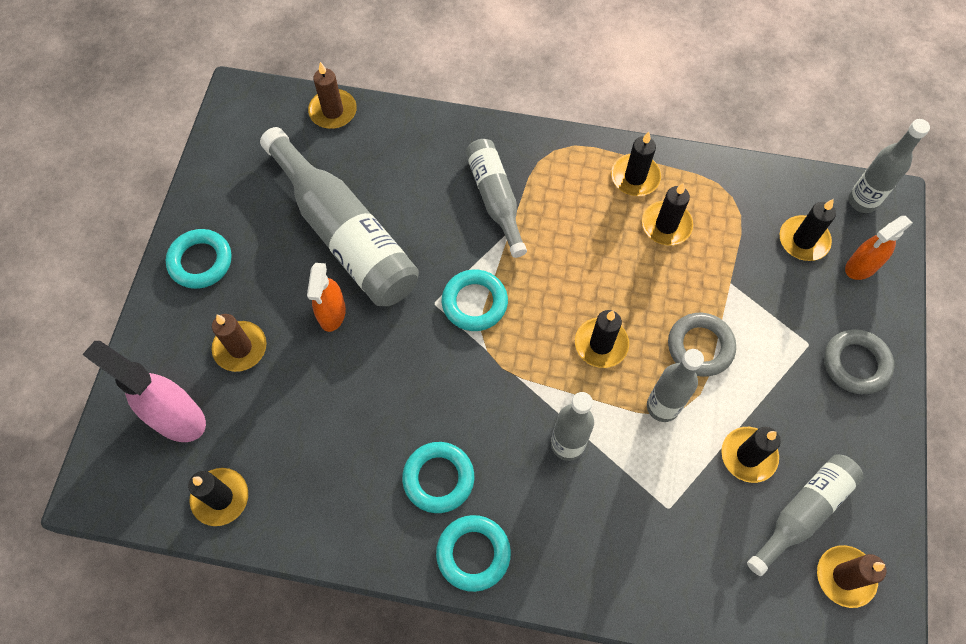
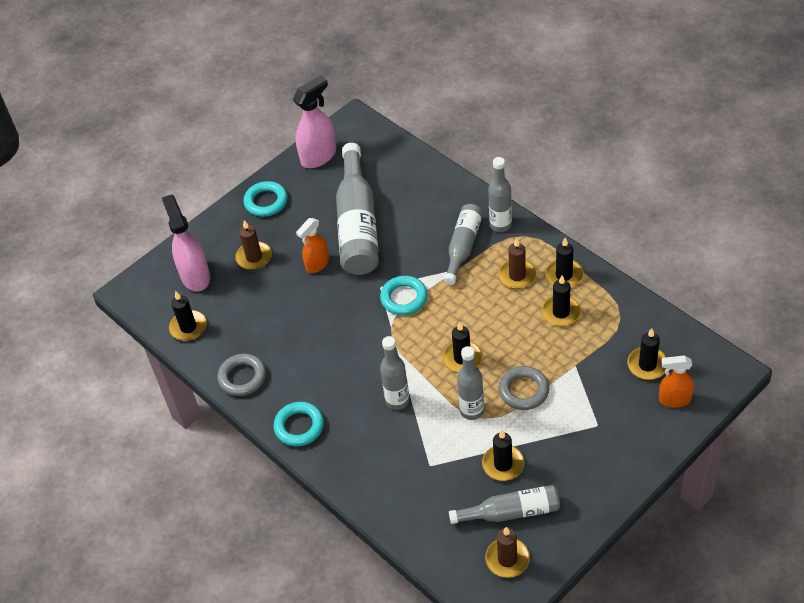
camera: 40 degrees right, 15 degrees down
brown candle [308,62,357,129] -> brown candle moved to [498,238,536,289]
turquoise ring [402,442,474,513] -> none
grey ring [824,329,894,394] -> grey ring moved to [217,354,266,396]
grey bottle [848,119,930,213] -> grey bottle moved to [488,157,512,232]
none -> pink spray bottle [293,75,336,168]

